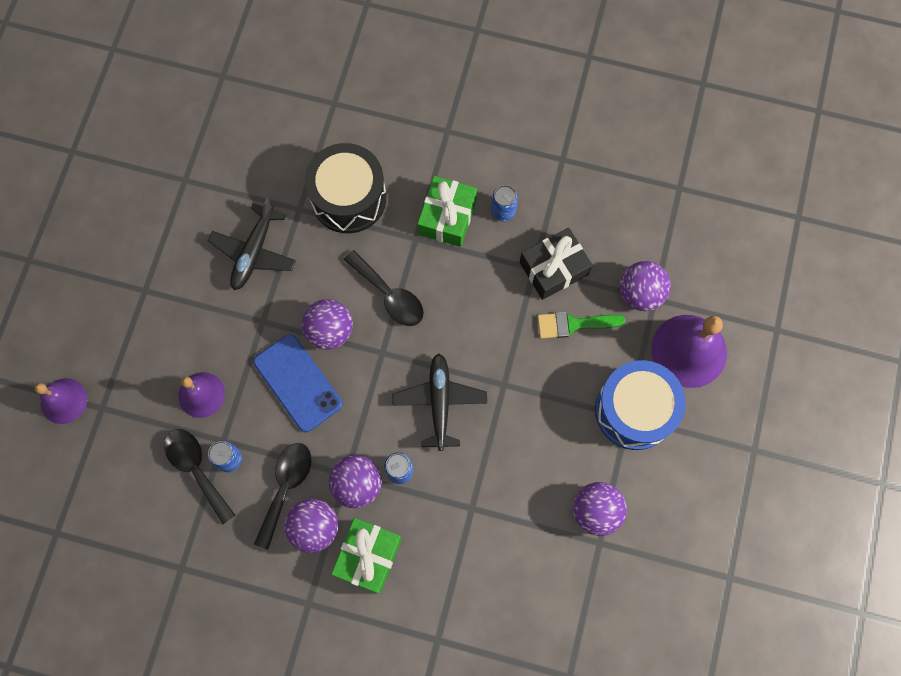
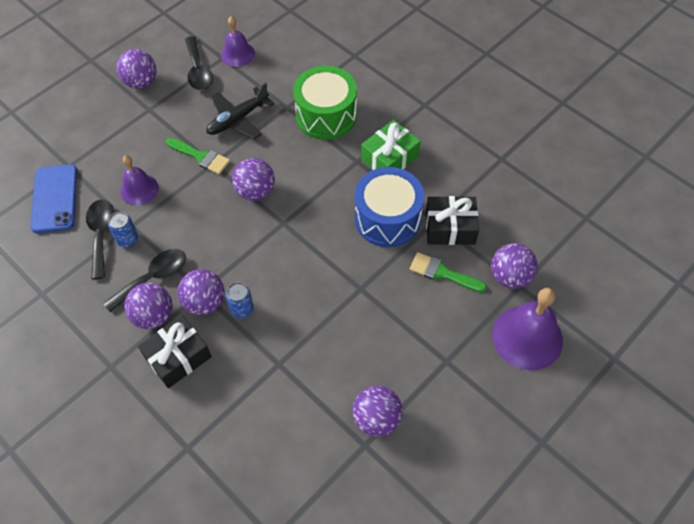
camera: 30 degrees right, 15 degrees down
purple bell [35,378,87,424] -> purple bell moved to [221,16,255,67]
blue phone [253,334,343,432] -> blue phone moved to [30,164,77,233]
black drum [305,143,386,233] -> green drum [293,66,357,140]
green gift [331,518,402,594] -> black gift [138,315,212,388]
black spoon [344,250,424,326] -> black spoon moved to [185,36,213,91]
black plane [392,353,487,451] -> none
blue can [491,185,518,222] -> none
blue drum [595,360,686,450] -> blue drum moved to [355,167,424,247]
none -> purple ball [117,49,156,89]
none -> green brush [166,138,230,175]

